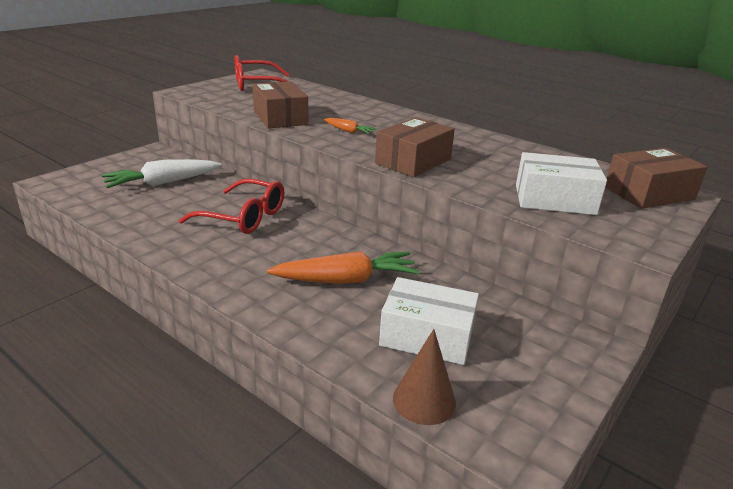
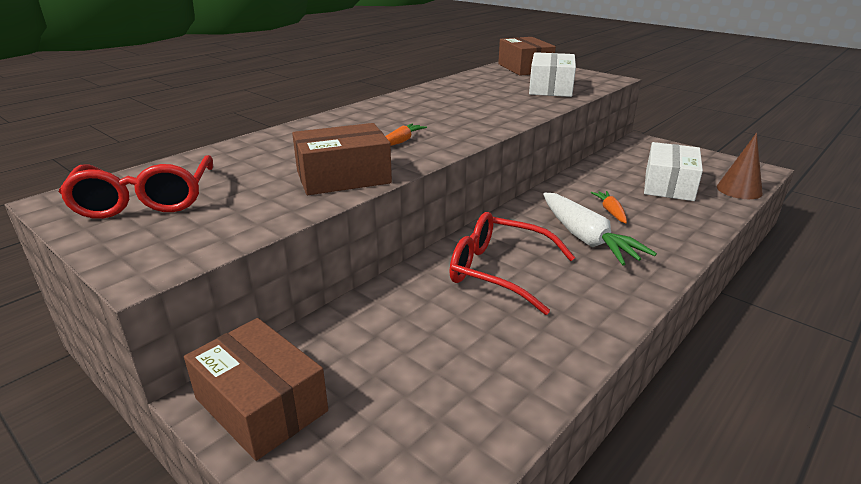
camera: 85 degrees left, 0 degrees up
white carrot [102,159,222,188] -> white carrot moved to [543,193,657,266]
red glasses [179,179,284,234] -> red glasses turned 90 degrees counterclockwise [449,212,575,315]
orange carrot [267,251,419,284] -> orange carrot [591,191,627,223], size x0.50
brown box [375,117,455,177] -> brown box moved to [184,318,328,461]

